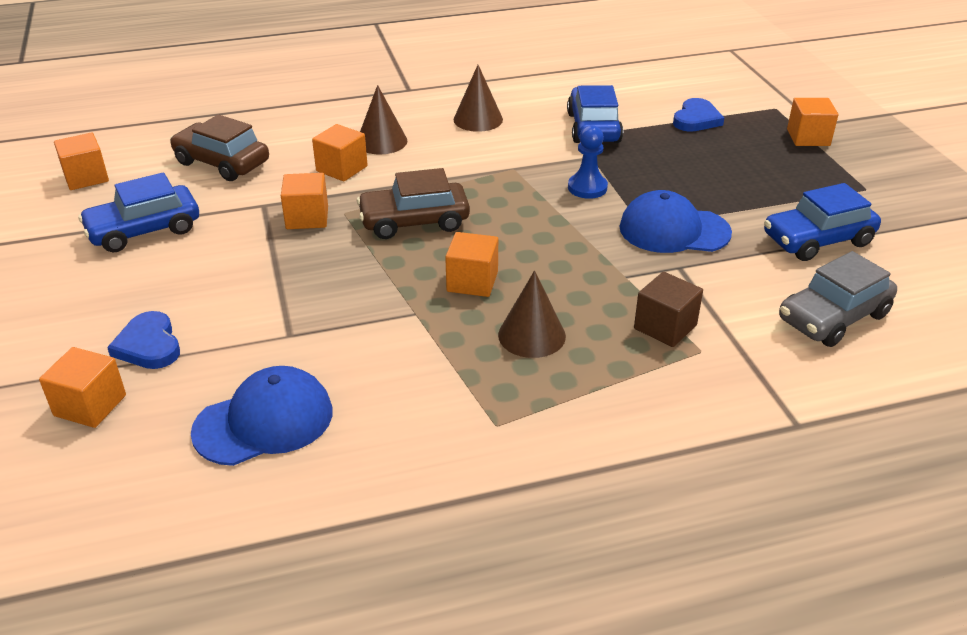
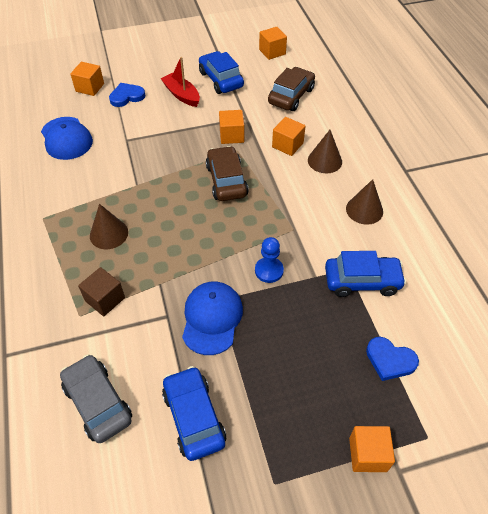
camera: 90 degrees right, 15 degrees up
orange cube [445,232,498,297] -> none
none -> red boat [160,57,200,107]

